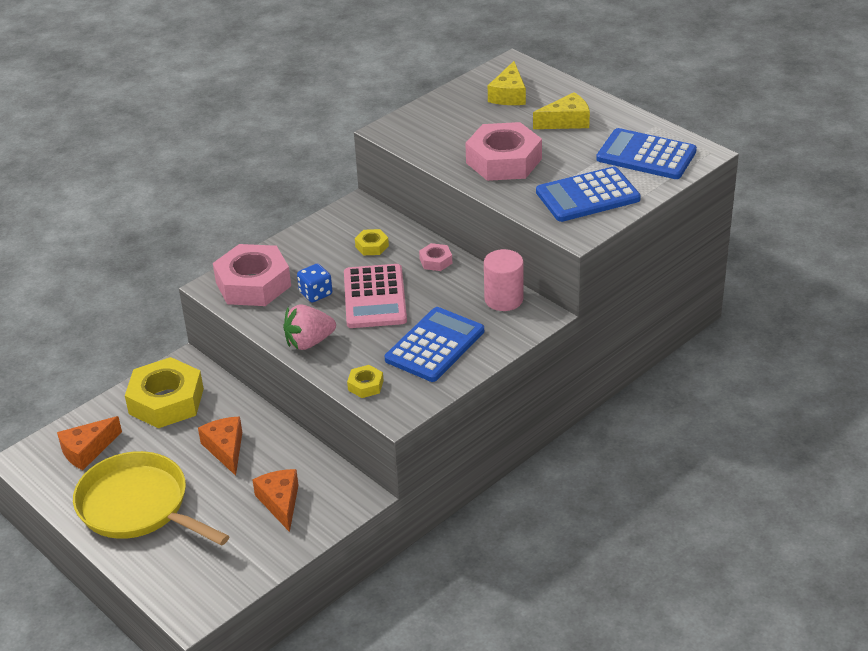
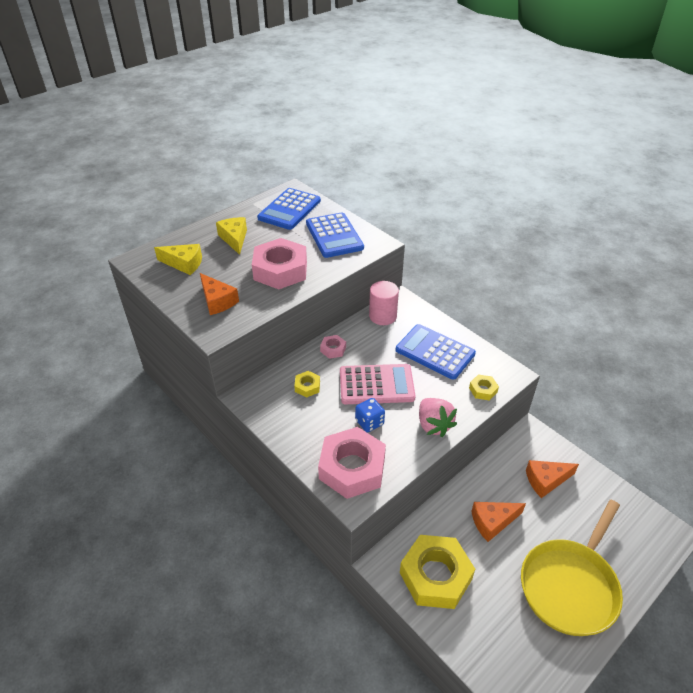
camera: 90 degrees left, 5 degrees up
orange cheese [57,416,122,470] -> orange cheese moved to [200,273,239,315]

